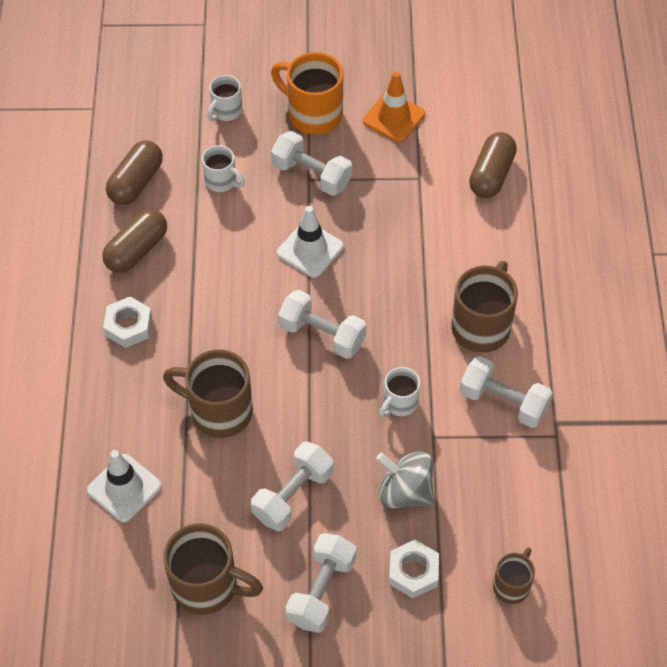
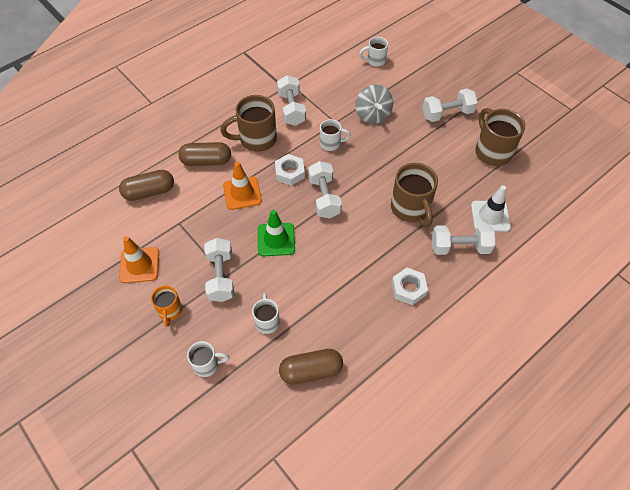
camera: 130 degrees left, 0 degrees up
brown capsule [102,209,167,273] -> brown capsule moved to [178,142,231,166]
white dumbbell [251,442,333,531] -> white dumbbell moved to [432,225,495,255]
orange mug [271,52,343,135] -> orange mug [151,286,182,327], size x0.57
white traffic cone [277,206,344,278] -> green traffic cone [258,210,295,256]
white nut [389,539,439,598] -> white nut moved to [275,154,305,186]
brown mug [493,547,535,604] -> white mug [359,37,388,67]
none -> orange traffic cone [223,162,262,210]

